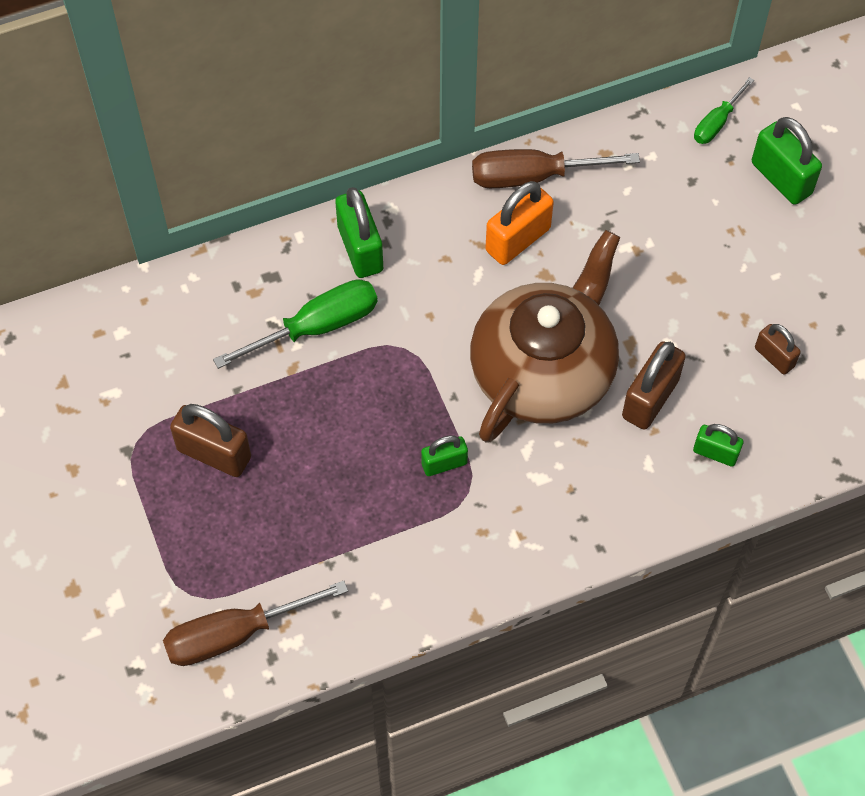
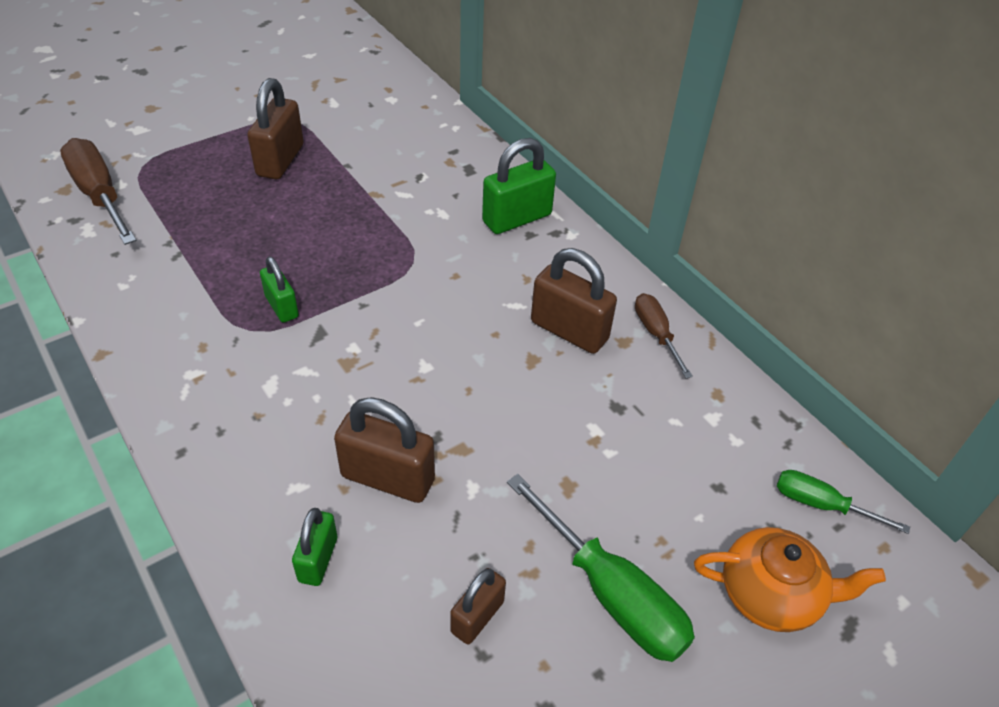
camera: 75 degrees right, 15 degrees down
green screwdriver [213,279,378,369] -> green screwdriver moved to [507,474,695,662]
brown teapot [470,230,620,443] -> none
brown screwdriver [472,149,640,188] -> brown screwdriver [635,293,693,378], size x0.57
orange padlock [486,181,554,265] -> brown padlock [531,248,617,354]
green padlock [752,117,822,205] -> orange teapot [694,527,886,632]

